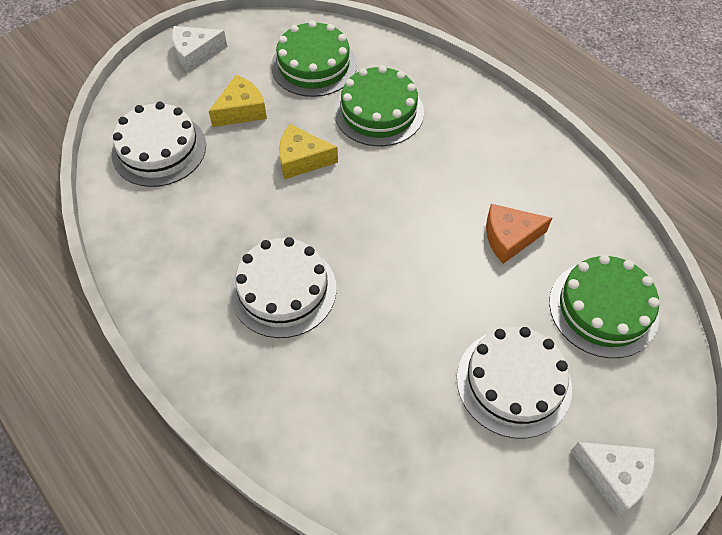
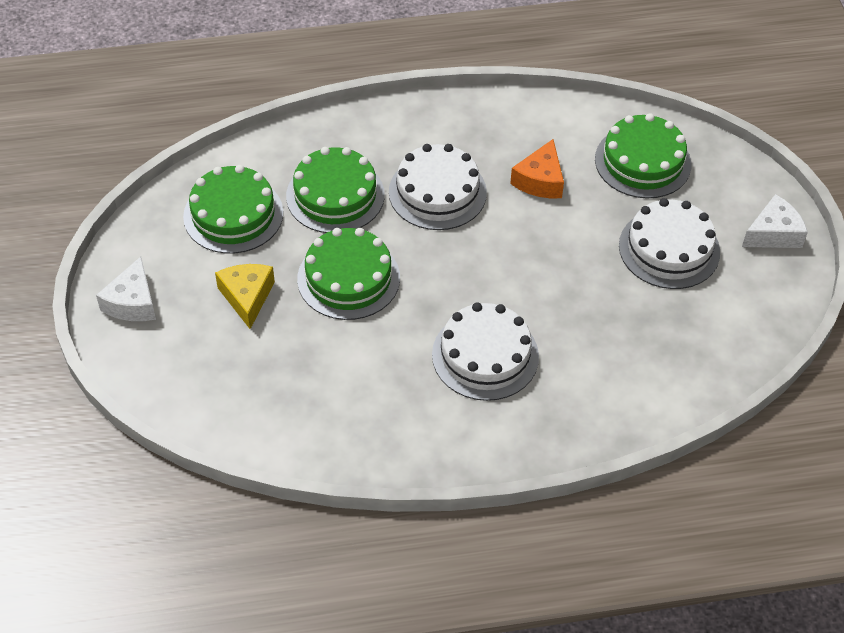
camera: 60 degrees left, 5 degrees down
white cake [111,102,206,187] -> white cake moved to [389,144,487,230]
yellow cheese [279,124,338,180] -> green cake [297,228,400,320]

